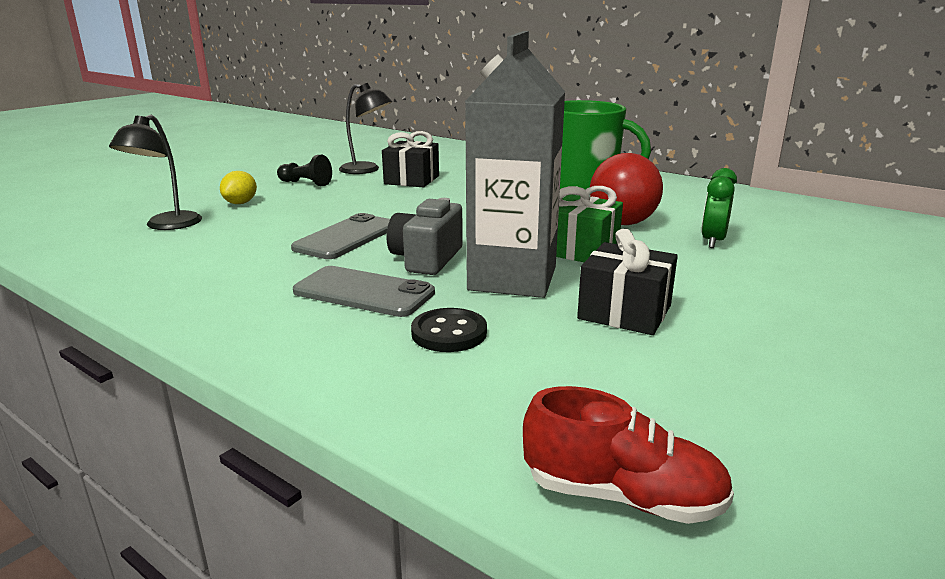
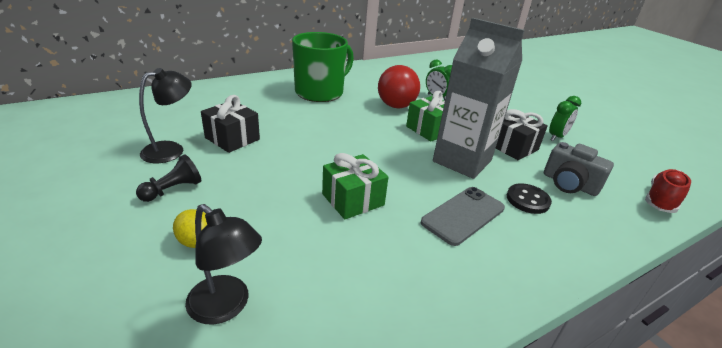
camera: 70 degrees left, 10 degrees up
grey phone [291,213,390,259] -> green gift [322,153,389,219]
grey camera [387,198,463,275] -> grey camera moved to [544,142,614,196]
none -> green clock [549,96,581,141]

